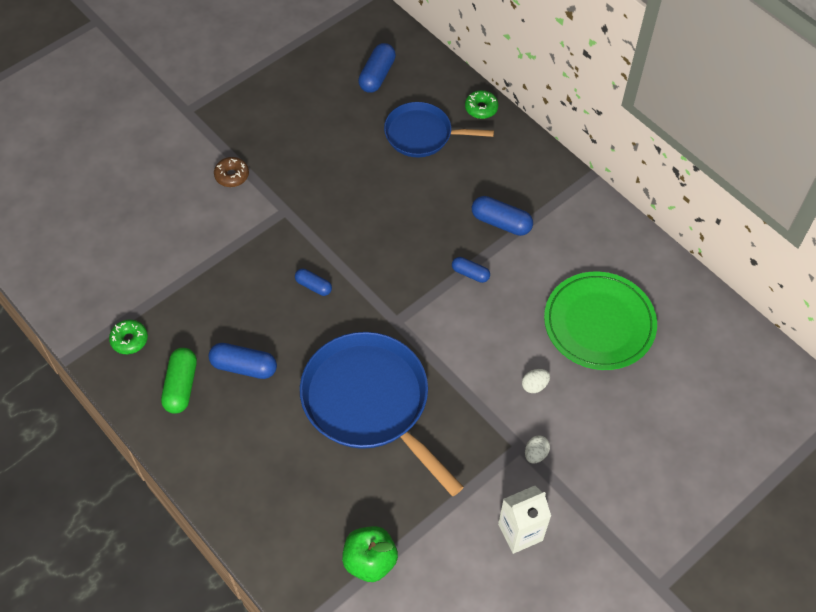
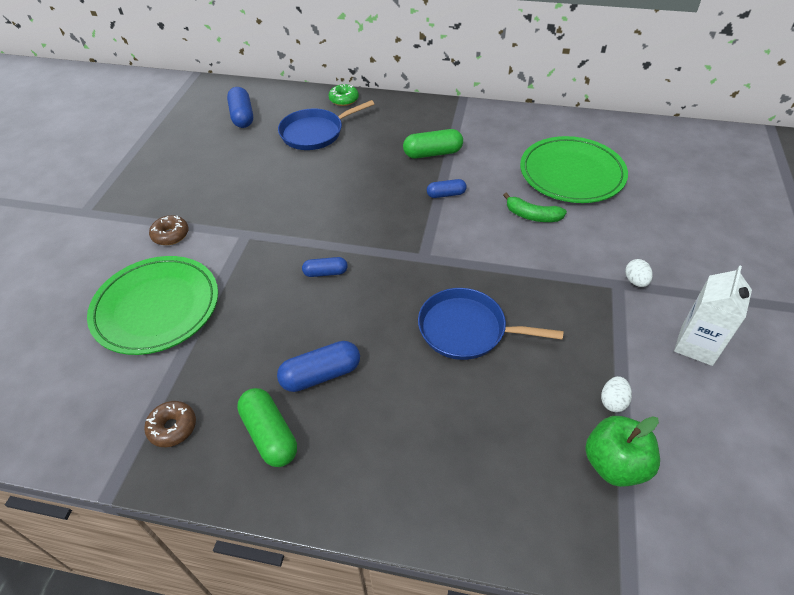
camera: 35 degrees left, 10 degrees down
green donut [109,320,148,354] -> brown donut [144,401,196,447]
blue pan [300,332,464,496] -> blue pan [418,288,563,360], size x0.60
blue capsule [472,196,533,236] -> green capsule [403,129,463,158]
white egg [522,369,550,393] -> white egg moved to [601,376,632,412]
none -> green plate [87,256,218,355]
none -> green banana [503,192,567,222]

